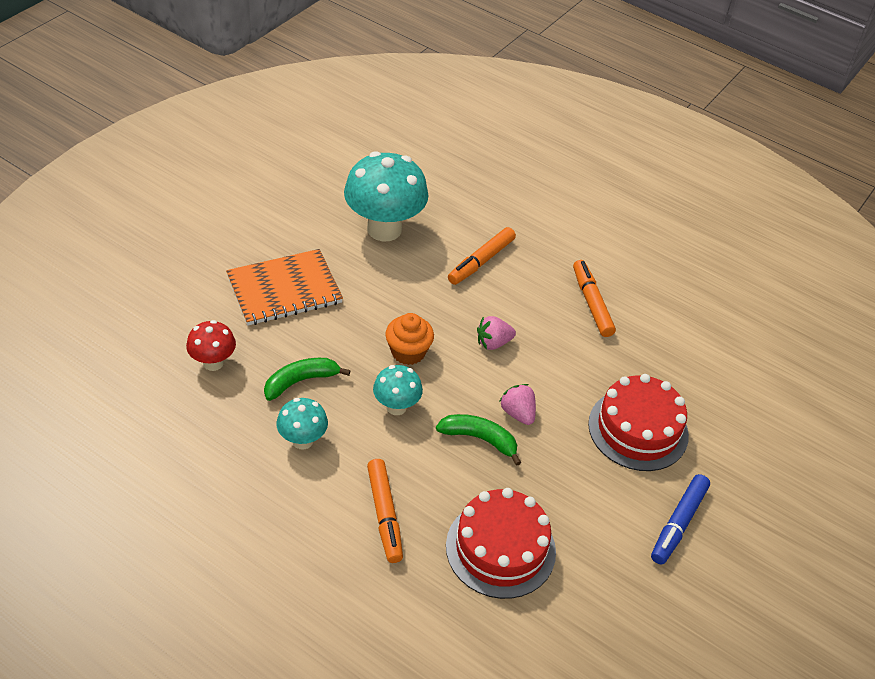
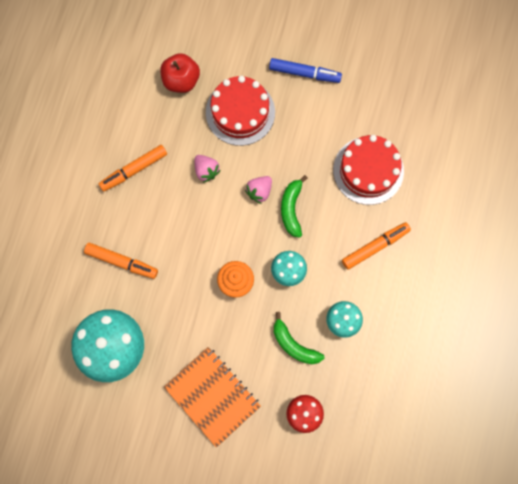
camera: 105 degrees left, 30 degrees up
pink strawberry [477,316,516,350] -> pink strawberry moved to [194,155,221,183]
none -> red apple [160,53,200,93]

